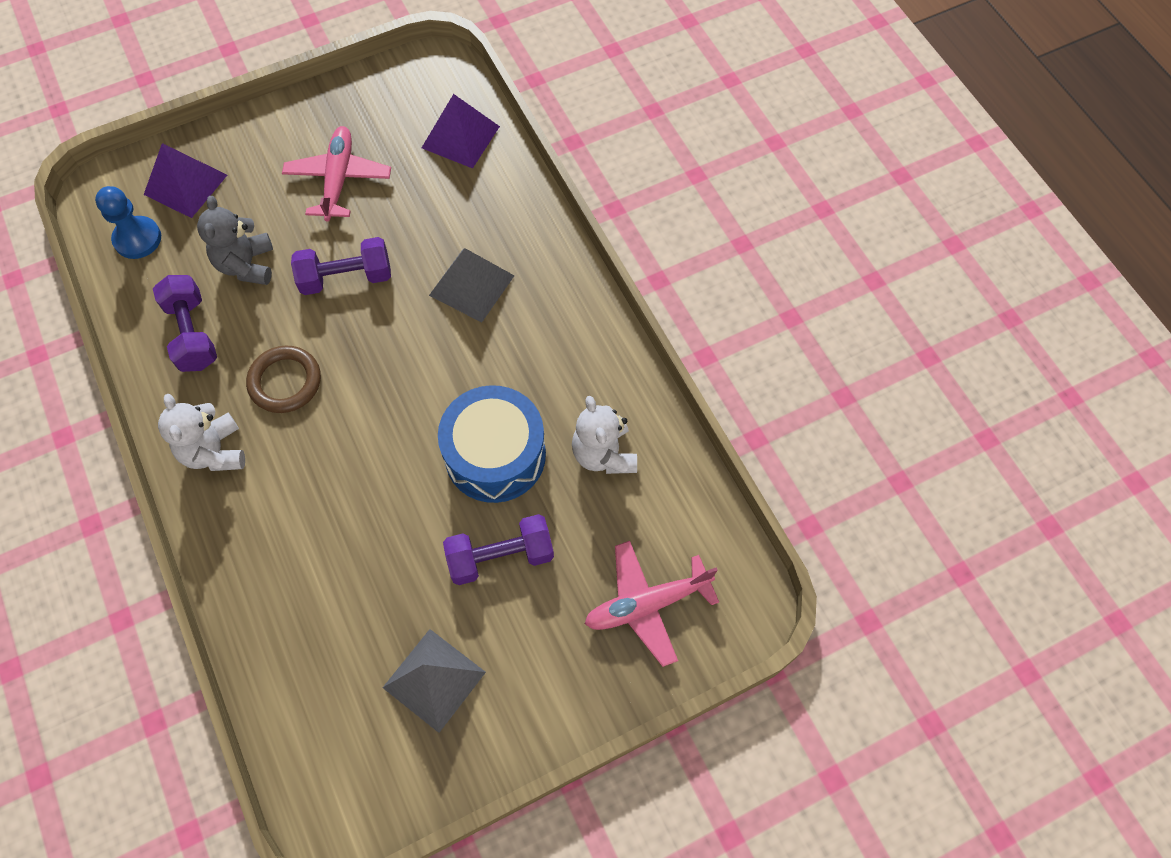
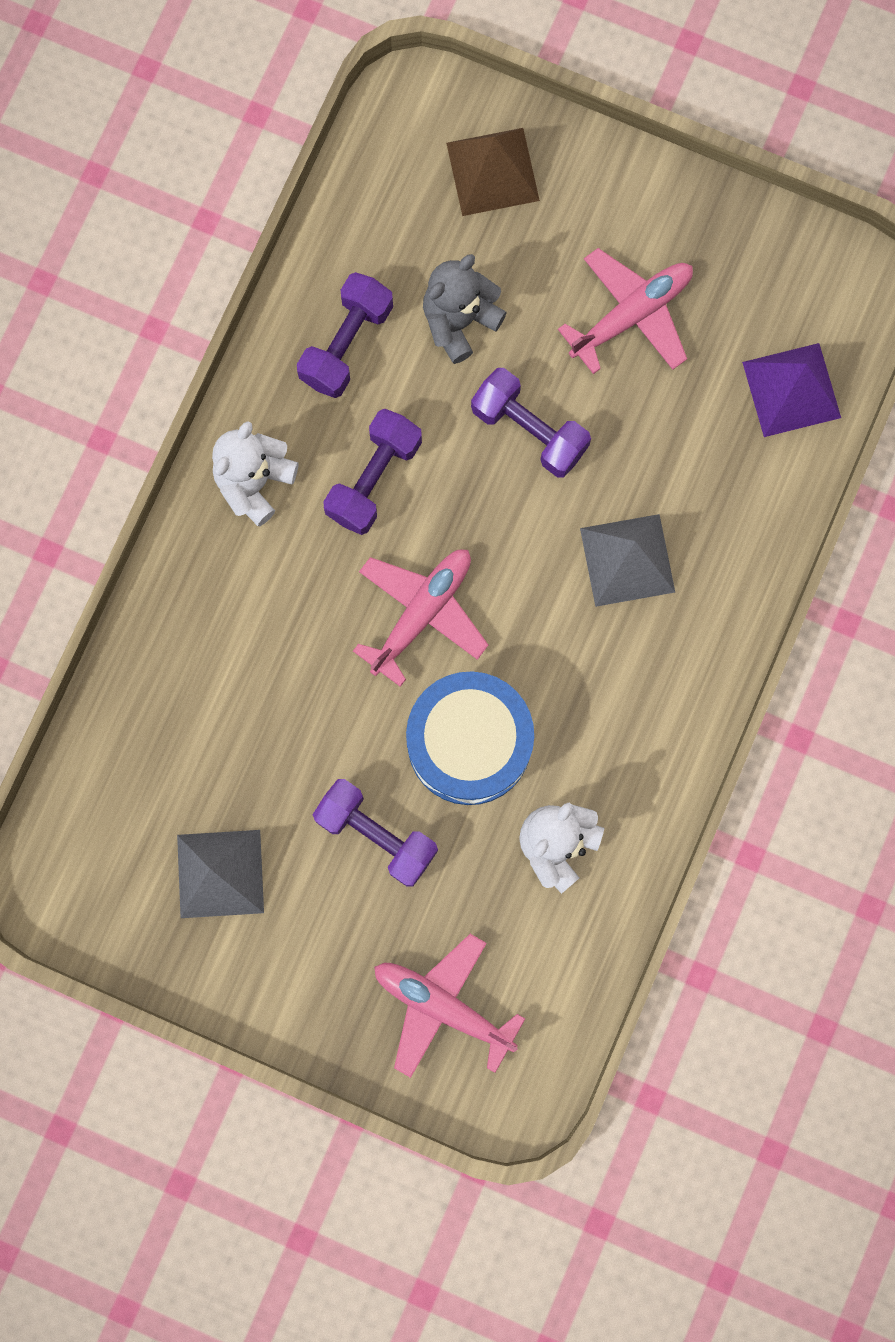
camera: 50 degrees right, 15 degrees up
blue pawn [95,186,161,259] -> none
purple pyramid [144,143,227,218] -> brown pyramid [446,128,540,216]
brown ring [246,346,321,413] -> purple dumbbell [323,409,422,535]
none -> pink plane [353,549,488,687]

